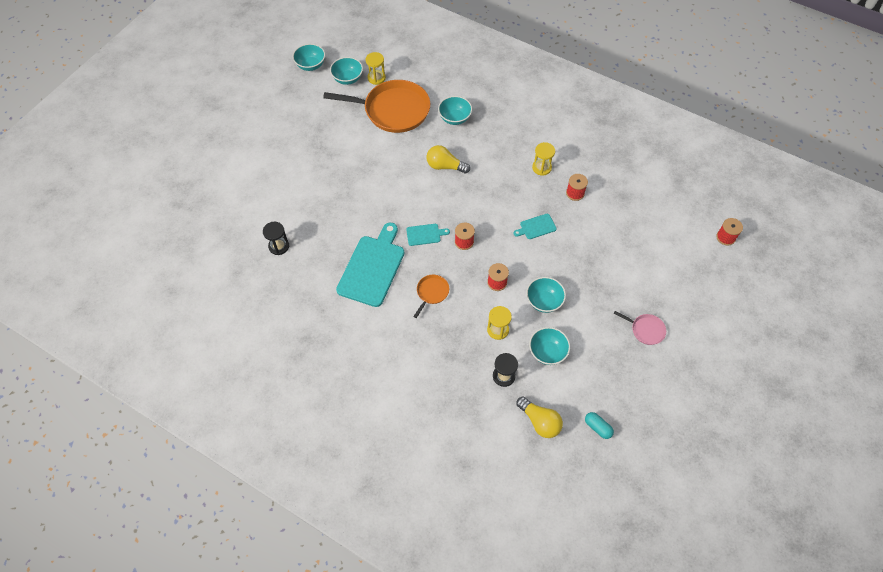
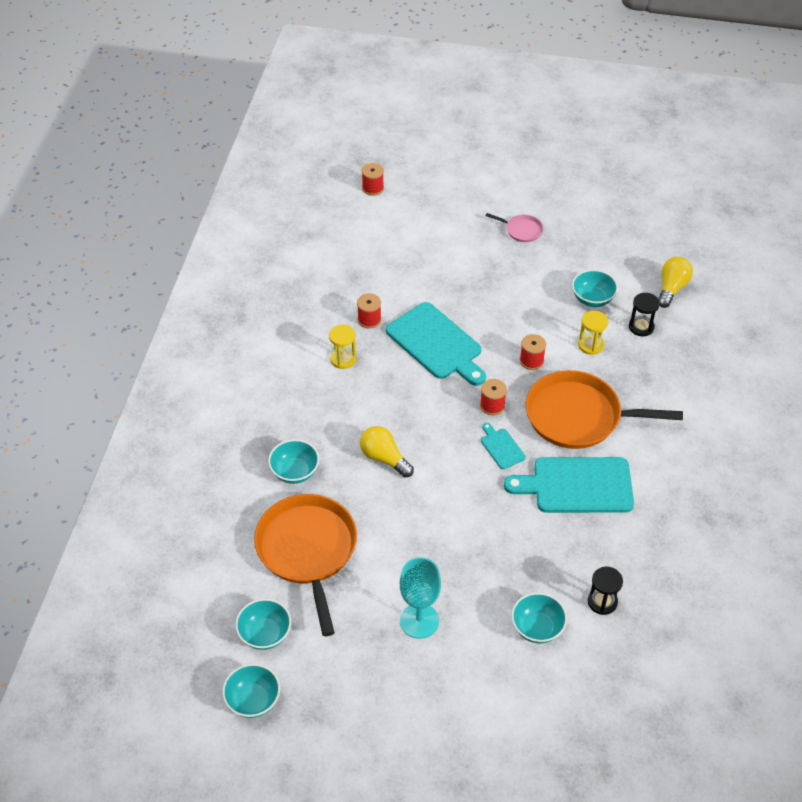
camera: 110 degrees left, 10 degrees down
yellow hourglass [365,52,386,85] -> none
orange pan [413,275,449,318] -> orange pan [526,370,683,449], size x2.30
yellow light bulb [427,145,470,173] -> yellow light bulb turned 135 degrees clockwise [360,426,414,478]
turquoise cutting board [513,214,557,239] -> turquoise cutting board [386,302,486,386], size x2.16
turquoise bowl [526,277,566,313] -> turquoise bowl moved to [511,593,567,643]
turquoise capsule [585,412,614,439] -> none
pink pan [614,311,666,345] -> pink pan turned 105 degrees clockwise [486,213,543,242]
none -> turquoise goblet [400,558,441,639]

